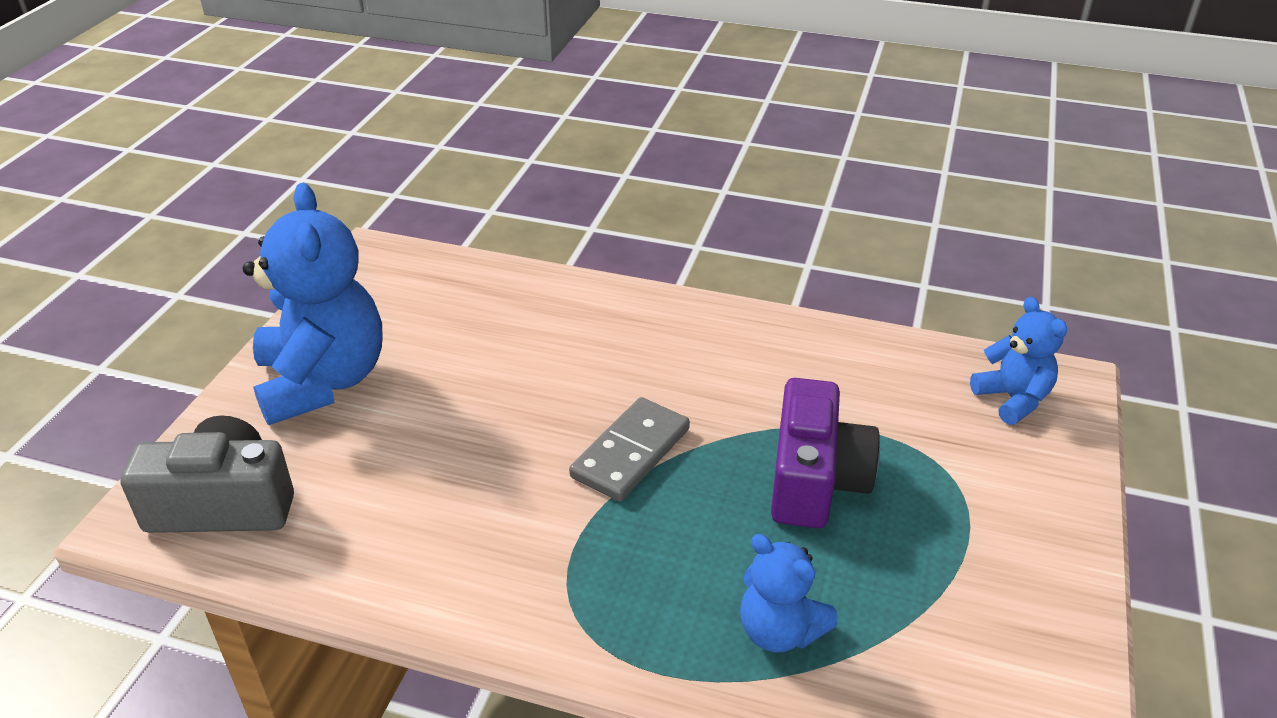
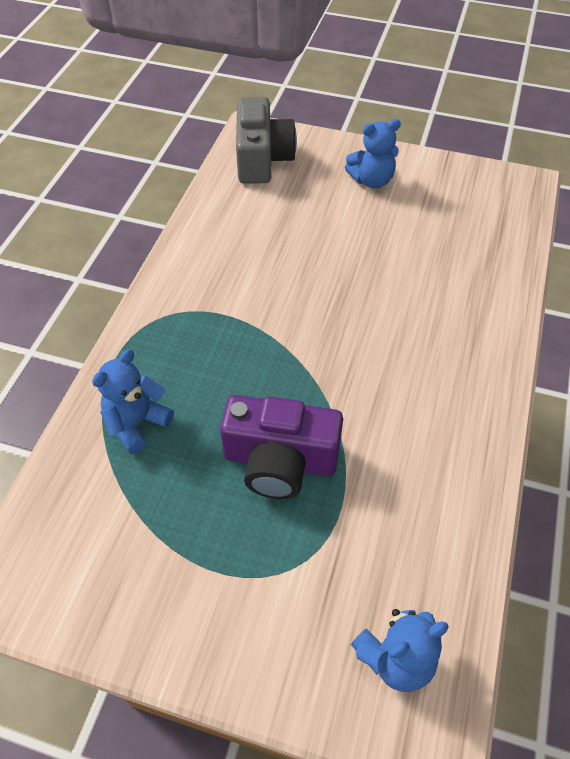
camera: 90 degrees right, 15 degrees up
blue teddy bear [243,183,383,425] -> blue teddy bear [345,119,401,188], size x0.53
grey domino [569,397,690,502] -> none

